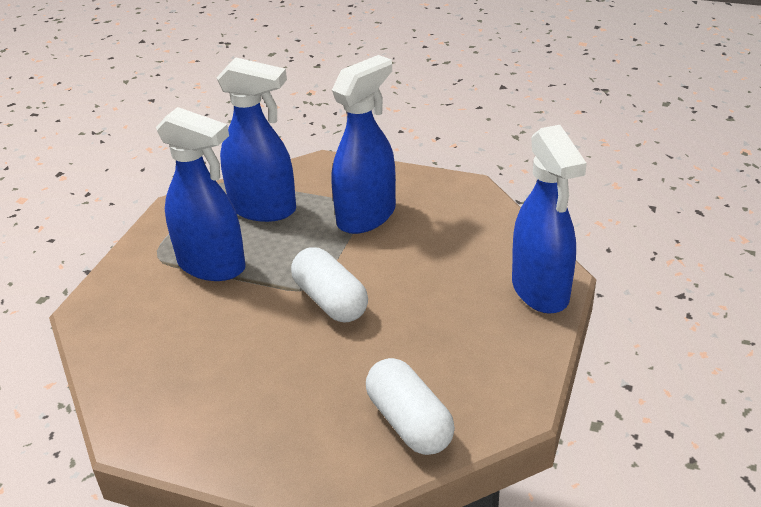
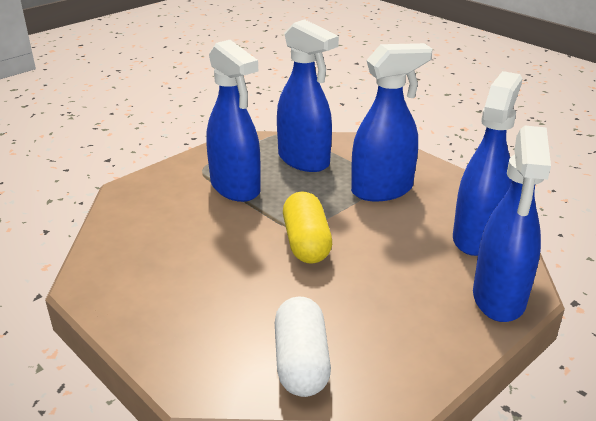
camera: 25 degrees right, 5 degrees down
white capsule [291,247,368,322] -> yellow capsule [283,192,332,263]
none -> blue spray bottle [453,71,522,256]

